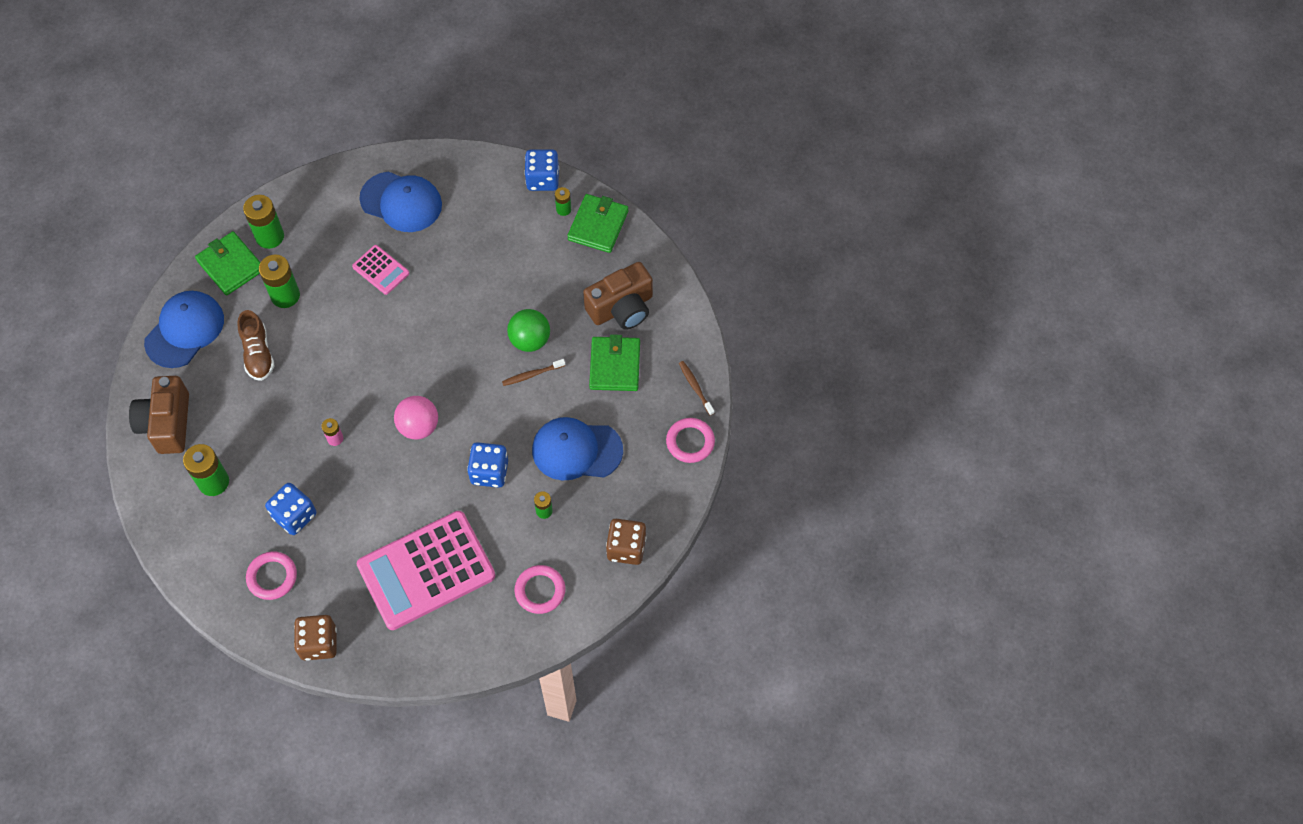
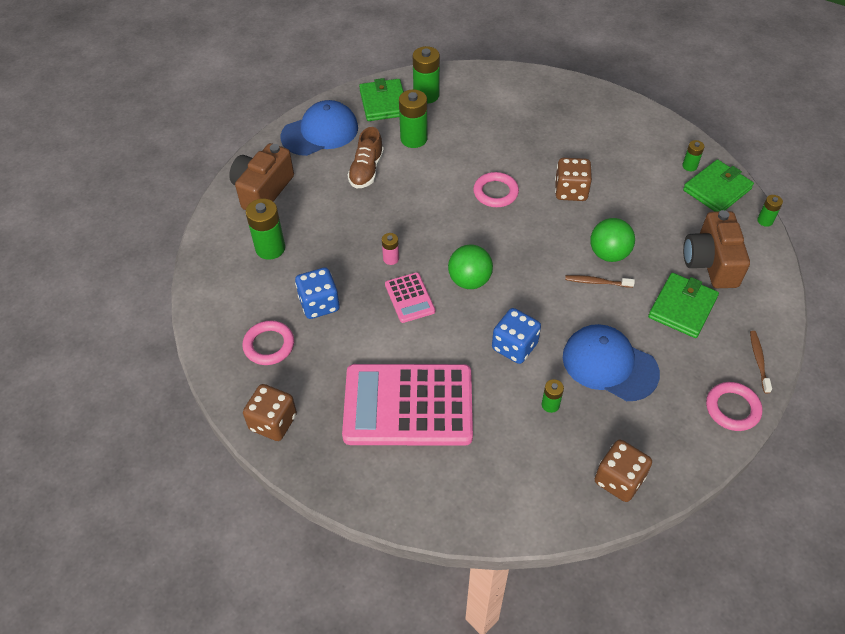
camera: 30 degrees right, 10 degrees down
pink calculator [352,245,409,295] -> pink calculator moved to [385,272,435,323]
blue cap [360,172,442,232] -> none
pink ball [394,396,438,439] -> green ball [448,245,493,289]
pink ring [514,565,565,614] -> pink ring moved to [473,172,519,207]
blue dice [524,149,559,191] -> none
brown camera [583,262,653,330] -> brown camera turned 90 degrees clockwise [683,210,750,288]
none -> brown dice [555,158,592,201]
none -> green battery [757,195,783,227]

